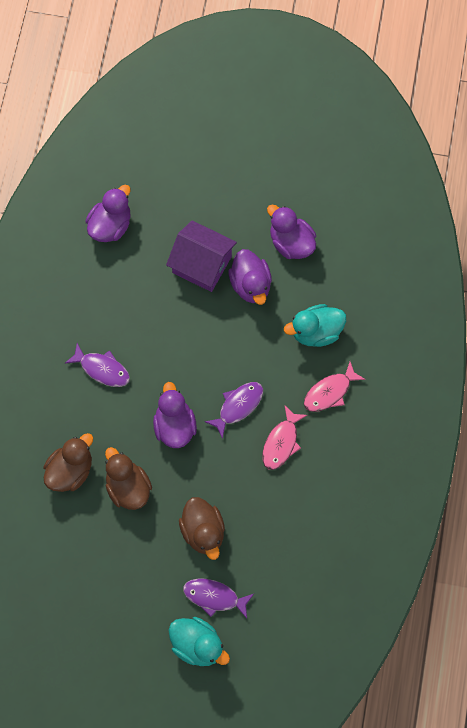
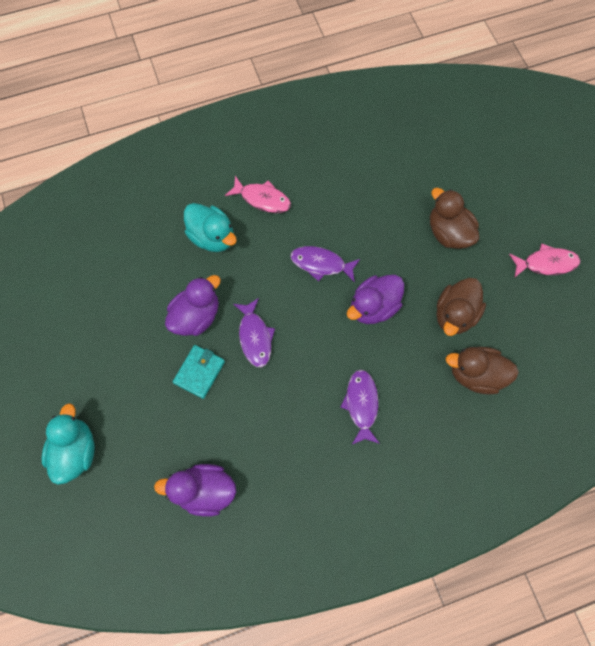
camera: 120 degrees left, 0 degrees up
purple house [166,220,237,292] -> turquoise wallet [173,345,225,399]
turquoise duck [169,617,230,666] -> turquoise duck moved to [42,403,95,485]
brown duck [179,497,225,560] -> brown duck turned 75 degrees counterclockwise [430,188,479,249]
purple fish [183,579,254,618] -> purple fish moved to [233,298,275,367]
pink fish [262,405,307,470] -> pink fish moved to [509,243,580,278]
purple duck [267,205,316,259] -> none

